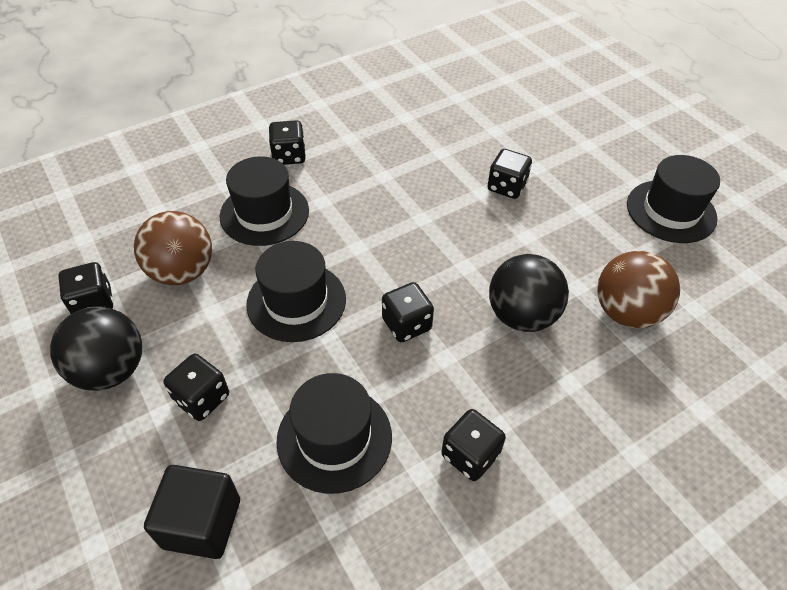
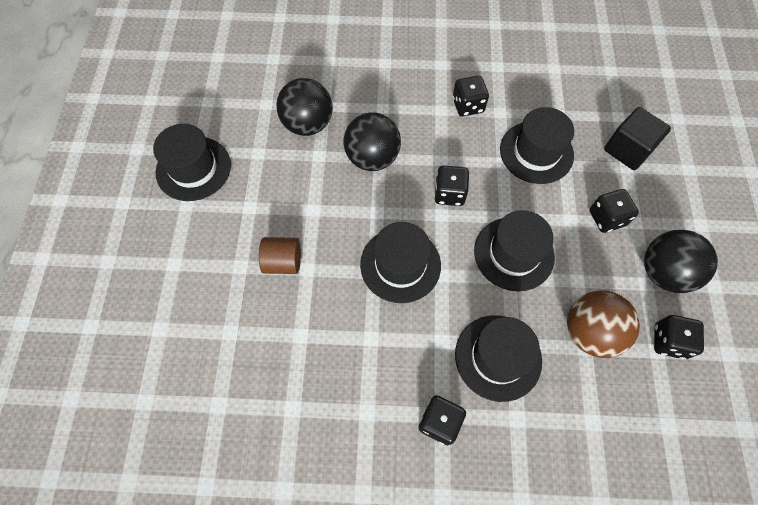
camera: 145 degrees left, 15 degrees up
black dice [487,149,532,199] -> brown cylinder [259,237,301,274]
brown ball [597,251,680,328] -> black ball [276,78,333,136]
none -> black hat [360,222,441,303]

